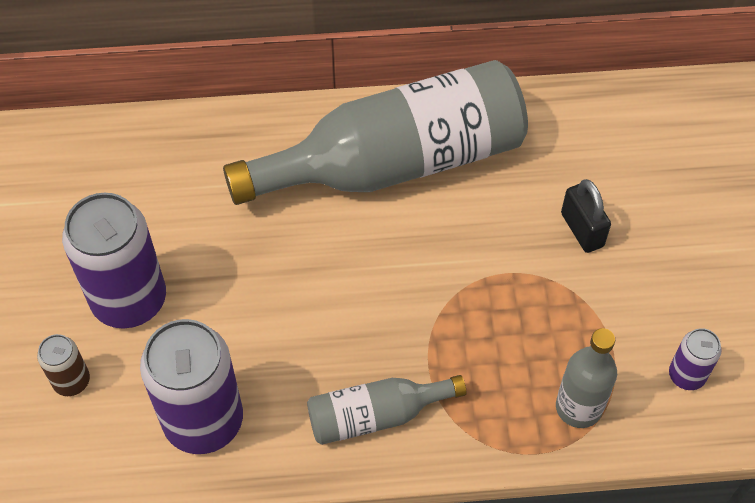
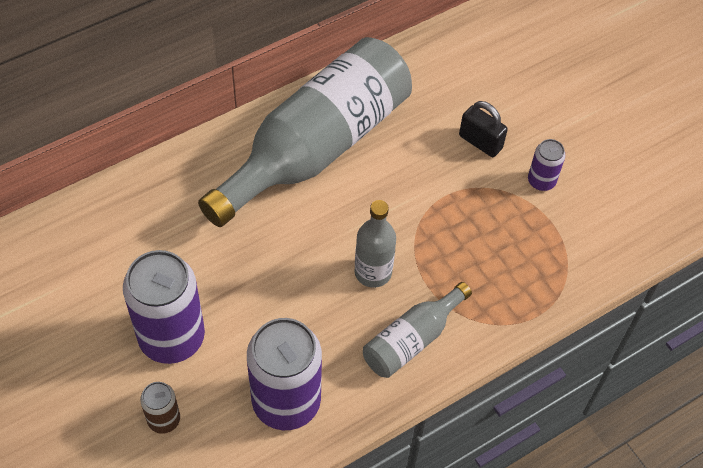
camera: 30 degrees left, 0 degrees up
grey bottle [556,328,617,428] -> grey bottle moved to [355,200,396,288]
purple can [669,328,722,390] -> purple can moved to [528,139,565,191]

